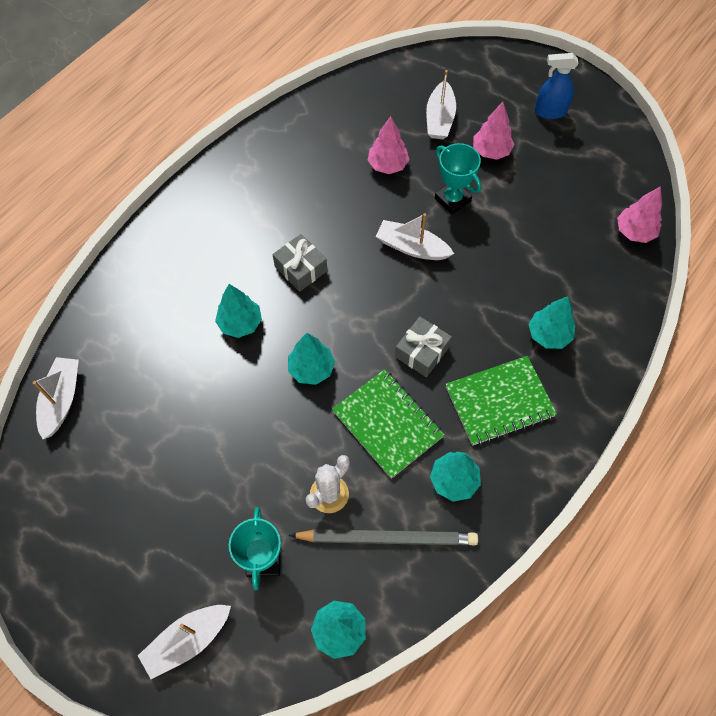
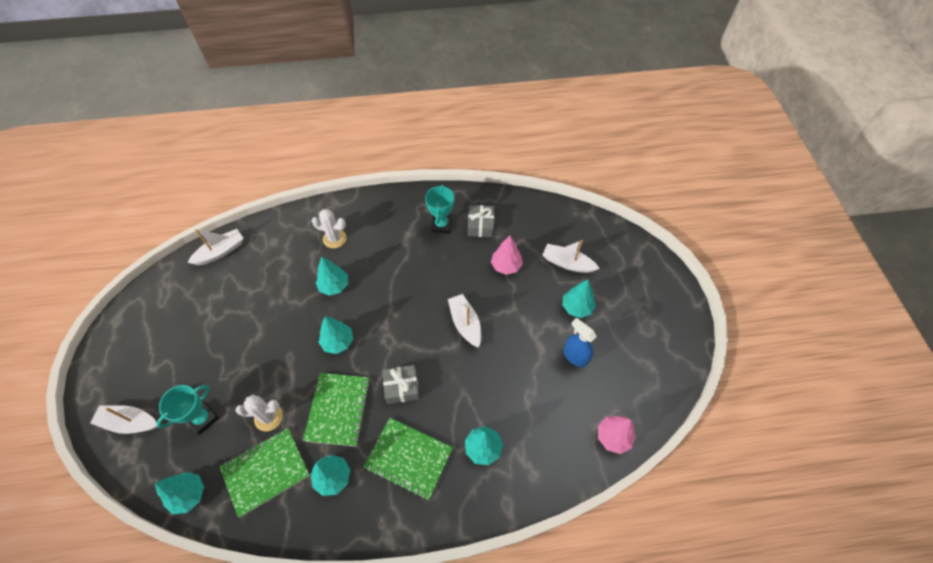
camera: 45 degrees right, 5 degrees down
grey gift [273,234,327,292] -> grey gift moved to [468,205,494,237]
grey pencil [289,529,478,546] -> green notebook [220,428,310,517]
white boat [426,70,456,139] -> white boat turned 60 degrees clockwise [542,240,600,273]
turquoise trophy [435,143,481,215] -> turquoise trophy moved to [425,185,454,234]
pink tree [473,102,514,160] -> turquoise tree [562,279,596,318]
blue spray bottle [535,53,578,119] -> blue spray bottle moved to [563,318,597,367]
none -> white cactus [311,209,347,248]

